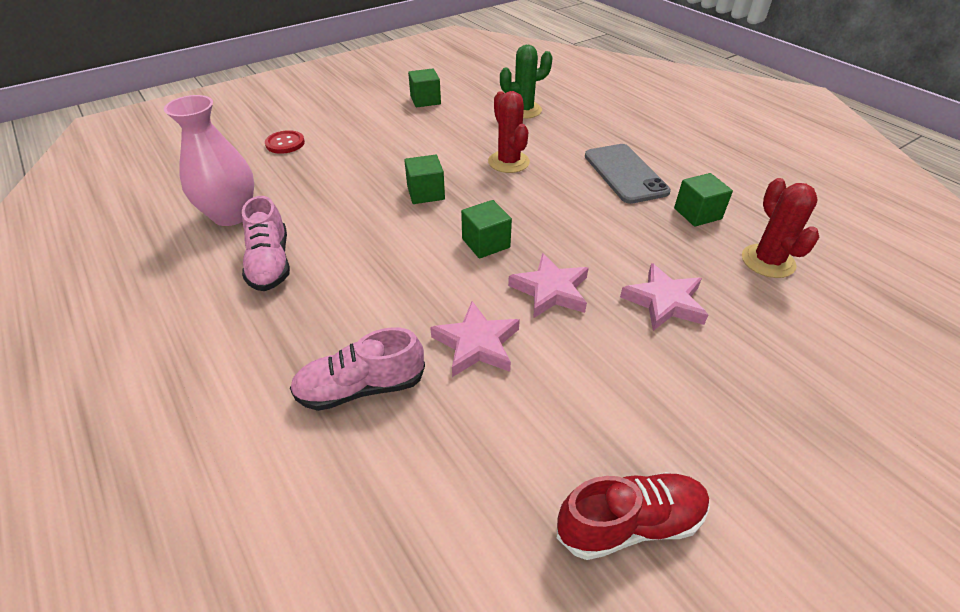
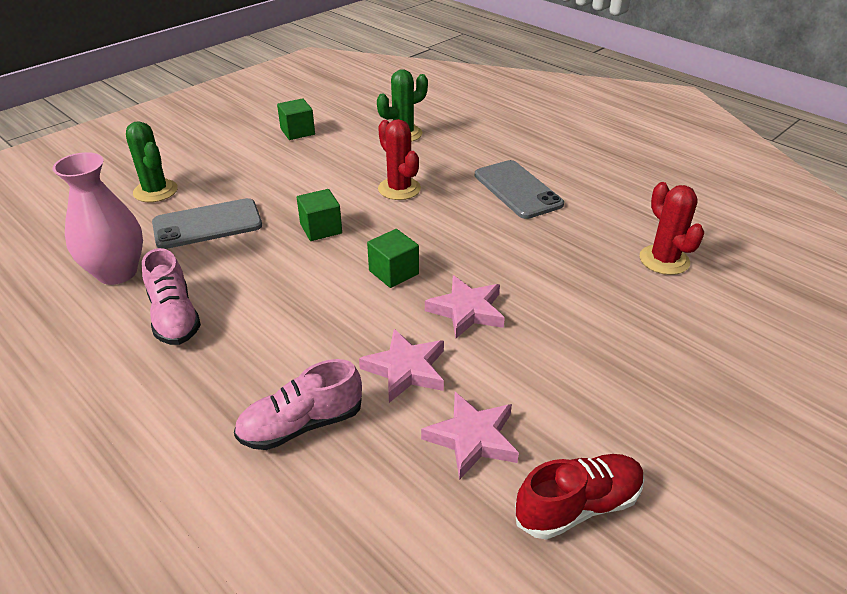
camera: 10 degrees left, 5 degrees down
red button [265,130,305,154] -> green cactus [126,121,178,202]
pink star [620,263,708,331] -> pink star moved to [421,392,519,480]
green cube [674,173,733,227] -> none
none -> grey phone [152,198,262,249]

